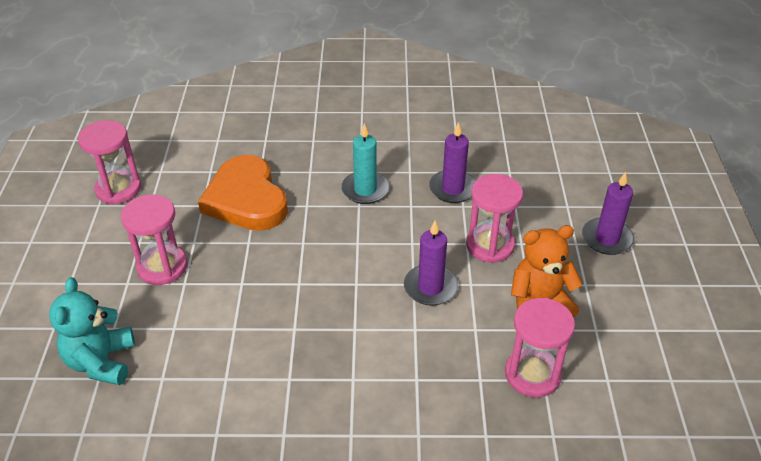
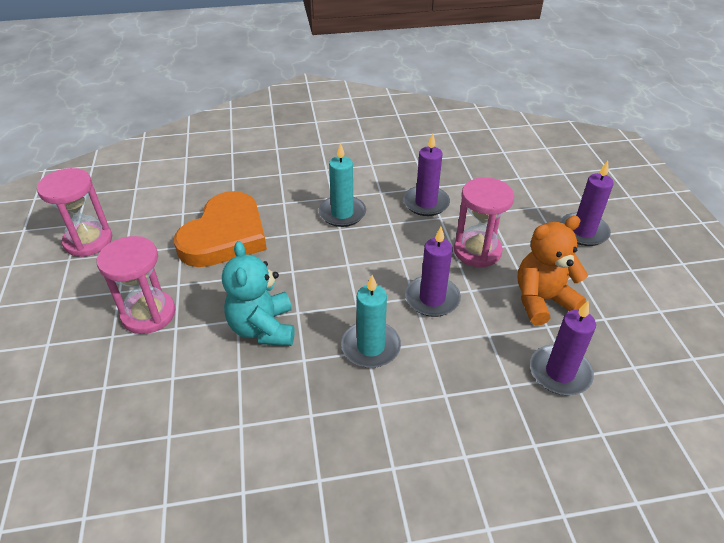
camera: 10 degrees left, 0 degrees up
turquoise teddy bear [49,277,135,385] -> turquoise teddy bear moved to [222,241,294,346]
orange heart [198,155,288,231] -> orange heart turned 120 degrees counterclockwise [174,191,267,267]
pink hourglass [505,298,575,398] -> purple candle [530,301,596,395]
none -> turquoise candle [341,275,401,368]

